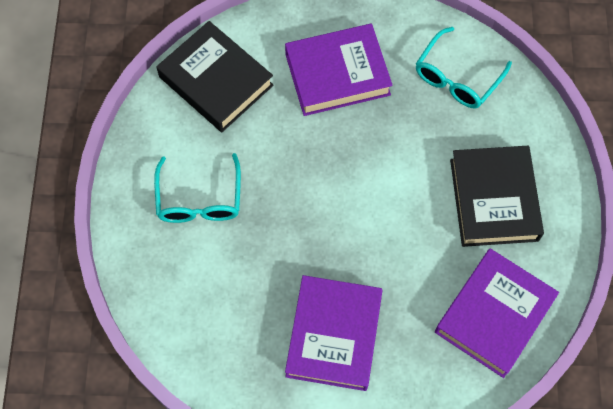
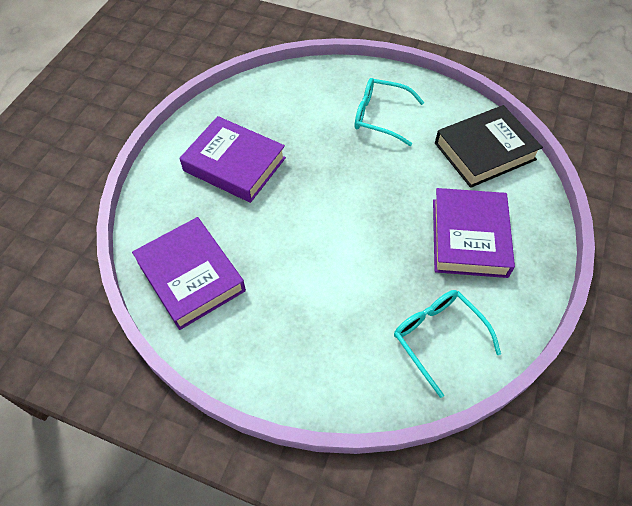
camera: 110 degrees right, 10 degrees down
black book [450,146,544,247] -> none

